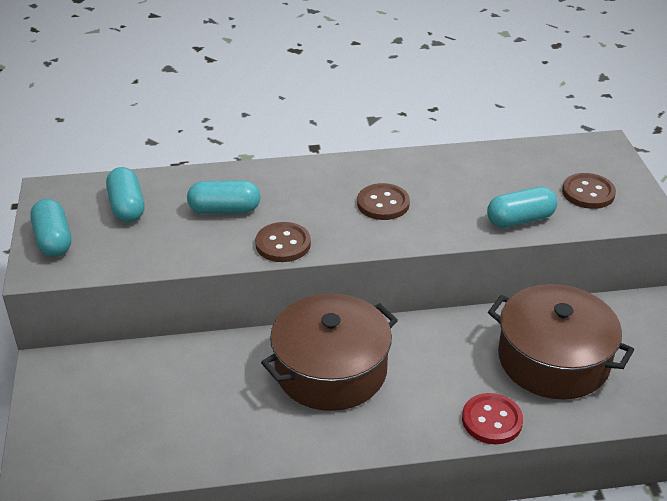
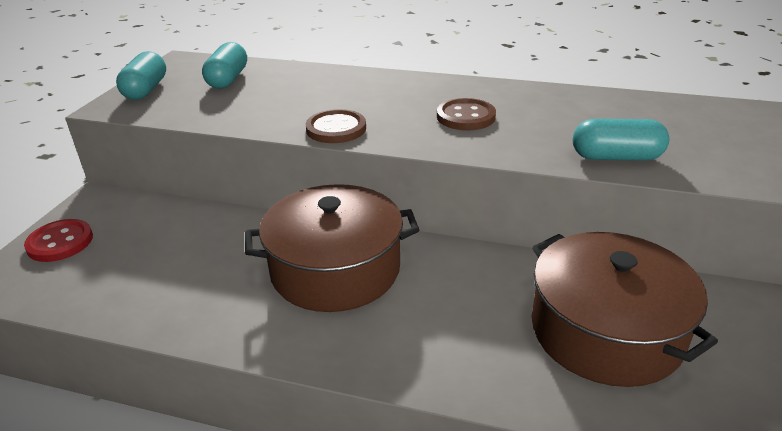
camera: 25 degrees right, 5 degrees down
turquoise capsule [187,180,260,214] -> none
red button [462,393,523,444] -> red button moved to [24,219,93,262]
brown button [562,173,616,209] -> none

